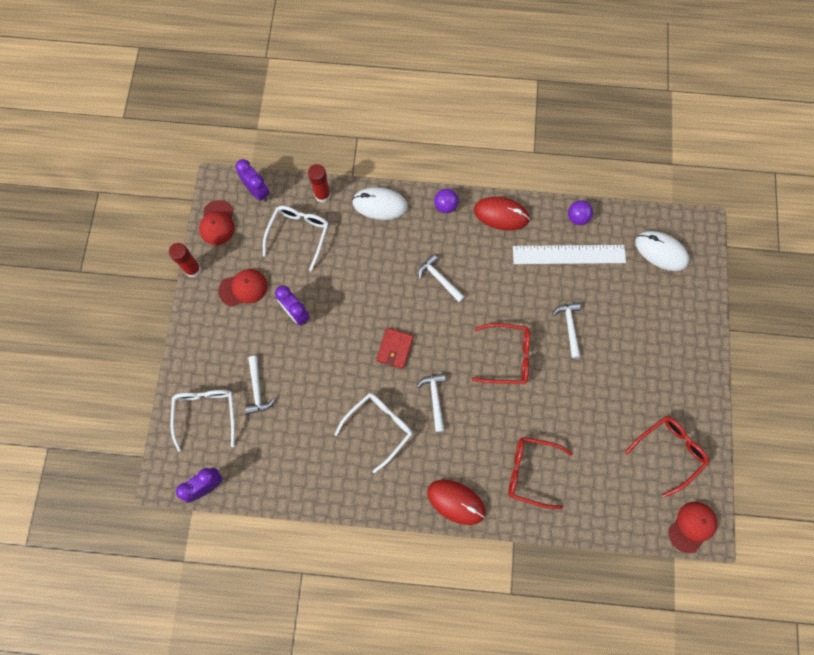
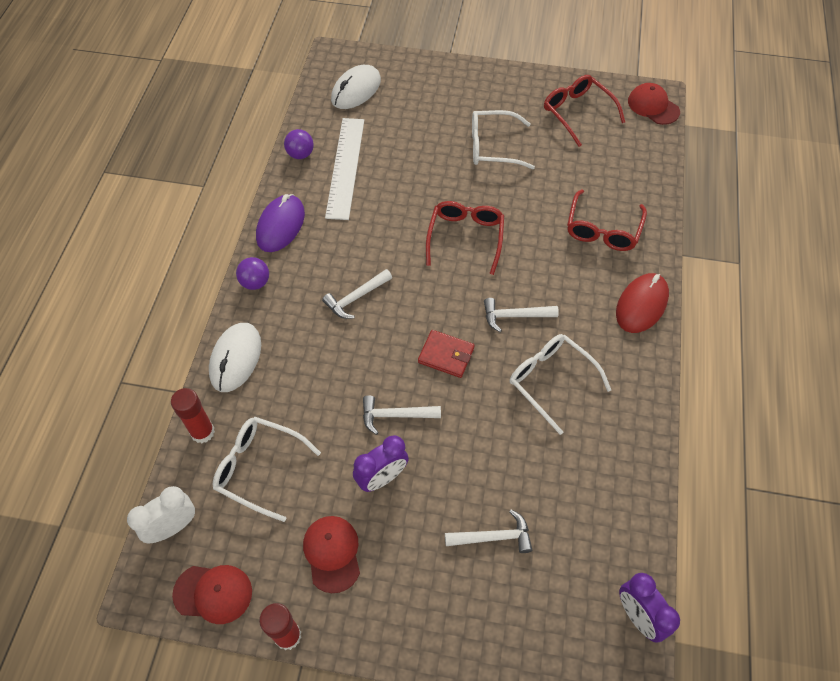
camera: 85 degrees left, 15 degrees down
white glasses [170,390,235,452] -> white glasses moved to [472,110,535,169]
purple clock [236,159,269,202] -> white clock [127,486,195,543]
red mouse [474,197,530,230] -> purple mouse [256,194,305,252]
white hammer [552,302,581,358] -> white hammer moved to [363,395,441,435]

